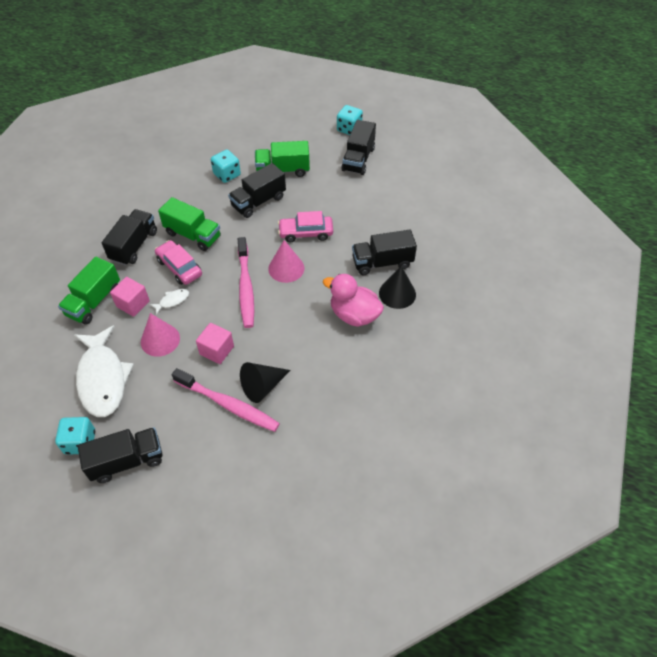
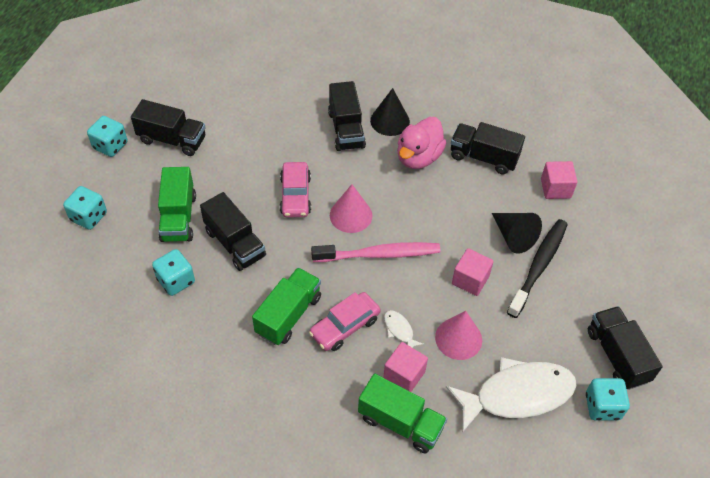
camera: 90 degrees left, 0 degrees up
black truck [102,209,157,266] -> black truck moved to [451,122,525,175]
pink toothbrush [172,368,280,432] -> black toothbrush [507,219,568,318]
none -> turquoise dice [63,186,107,230]
none -> pink cube [541,161,577,199]

